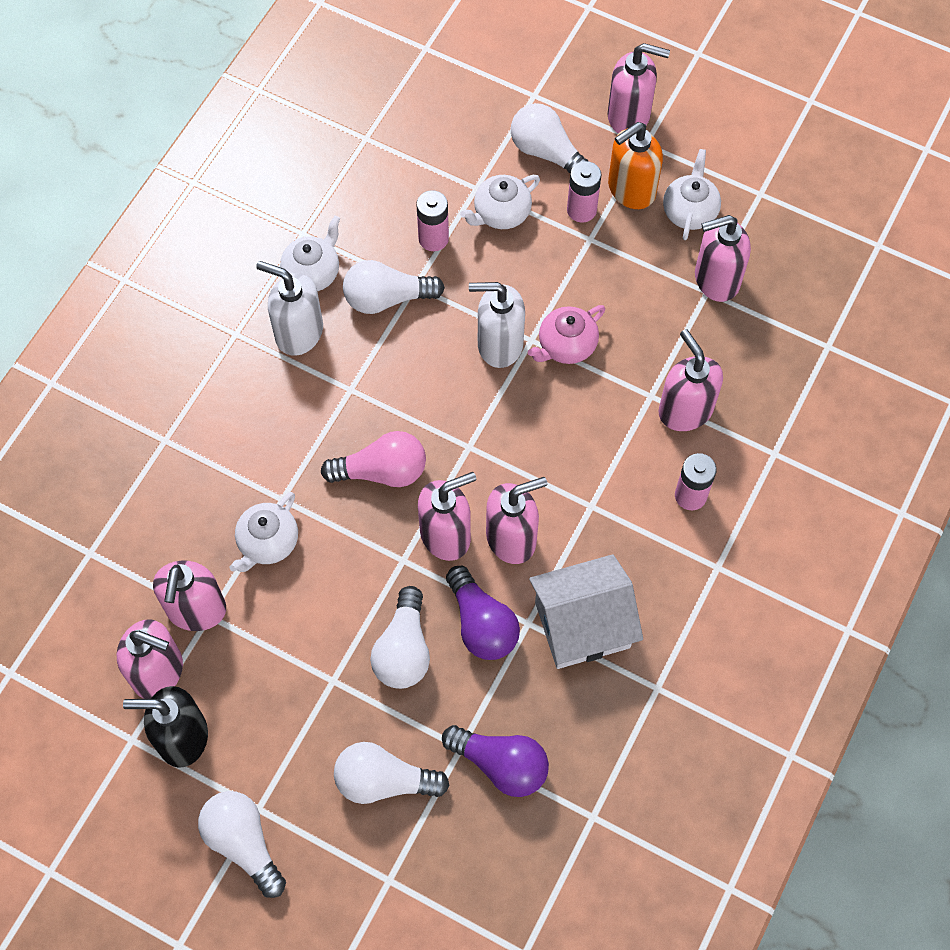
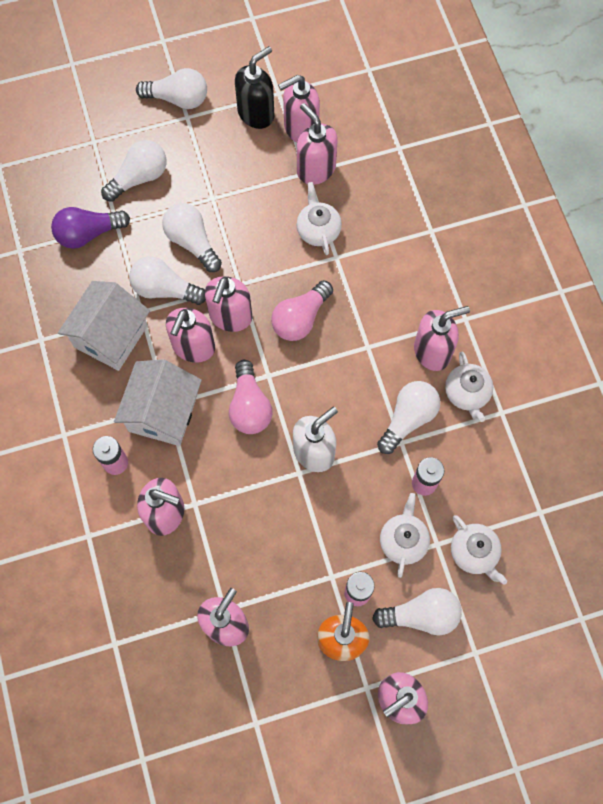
camera: 135 degrees right, 5 degrees up
white soap dispenser [256,261,323,356] -> pink soap dispenser [414,306,470,371]
purple light bulb [446,566,520,660] -> white light bulb [129,256,206,305]
pink teapot [528,305,605,364] -> none
white teapot [663,149,721,240] -> white teapot moved to [451,515,507,585]
none -> white house [114,359,202,446]
none -> pink light bulb [229,360,273,434]

